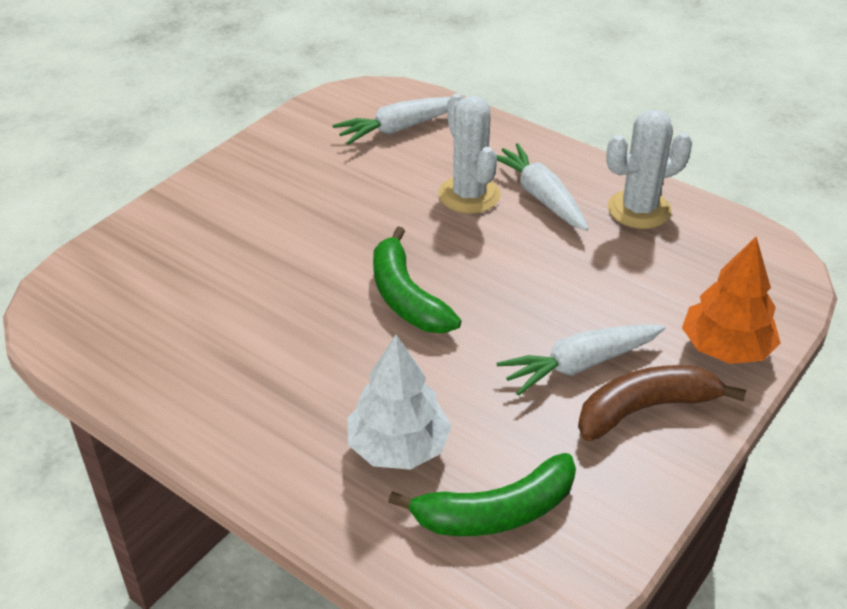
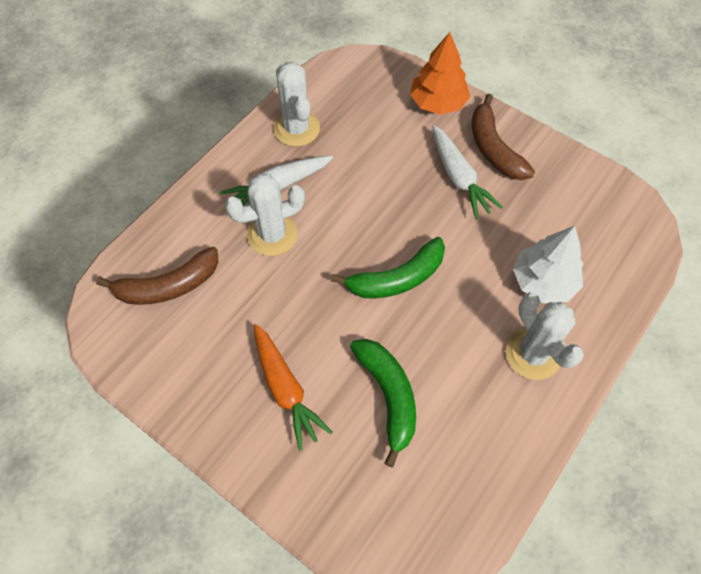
camera: 90 degrees left, 20 degrees up
white carrot [333,97,451,145] -> brown banana [96,247,218,305]
green banana [388,453,576,536] -> green banana moved to [350,339,416,467]
none -> orange carrot [254,324,332,451]
none -> white cactus [506,293,584,380]

